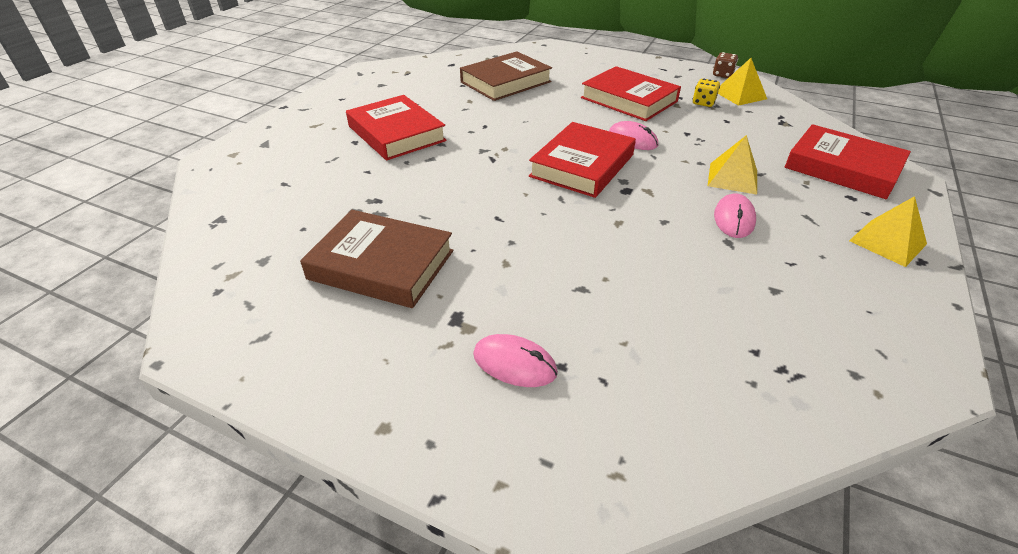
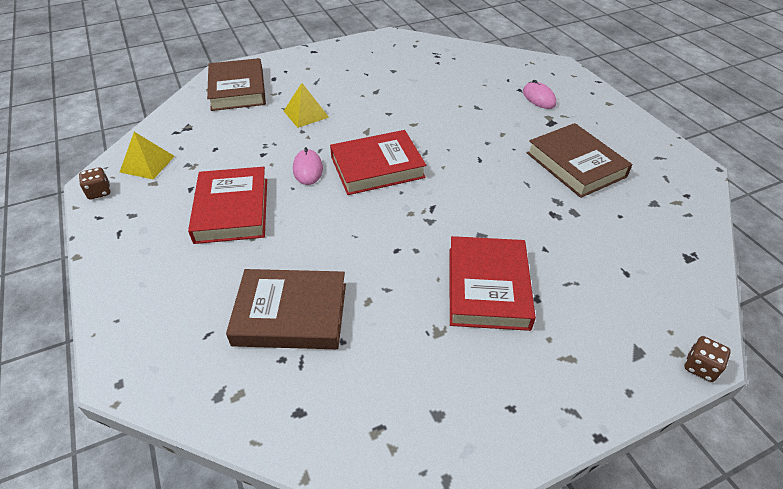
camera: 140 degrees left, 5 degrees up
yellow dice [693,79,720,107] -> none
pink mouse [714,193,756,238] -> none
red book [785,124,911,199] -> brown book [207,58,266,111]
yellow pyramid [849,196,927,267] -> none
none -> brown dice [685,336,731,382]

